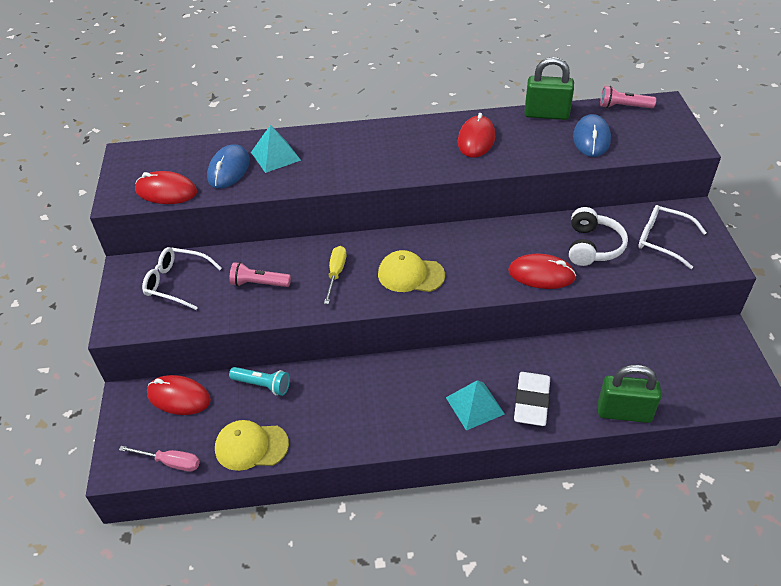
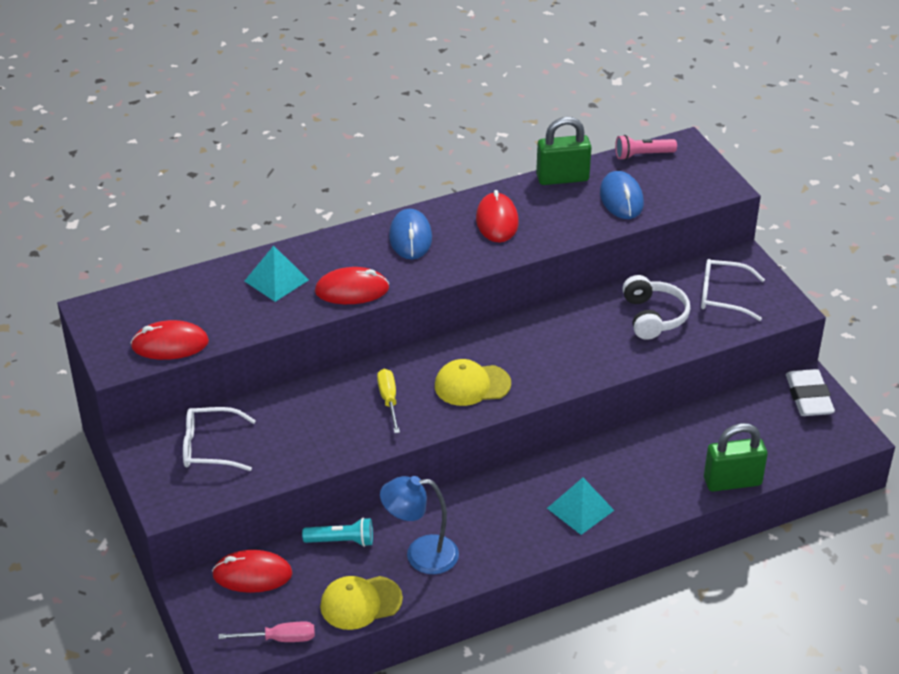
camera: 20 degrees left, 5 degrees down
blue mouse [207,144,250,189] -> blue mouse moved to [389,209,432,259]
pink flashlight [230,262,291,287] -> none
red mouse [508,254,576,289] -> red mouse moved to [315,267,389,304]
white eraser [514,372,550,426] -> white eraser moved to [786,369,835,416]
none -> blue lamp [380,476,459,574]

